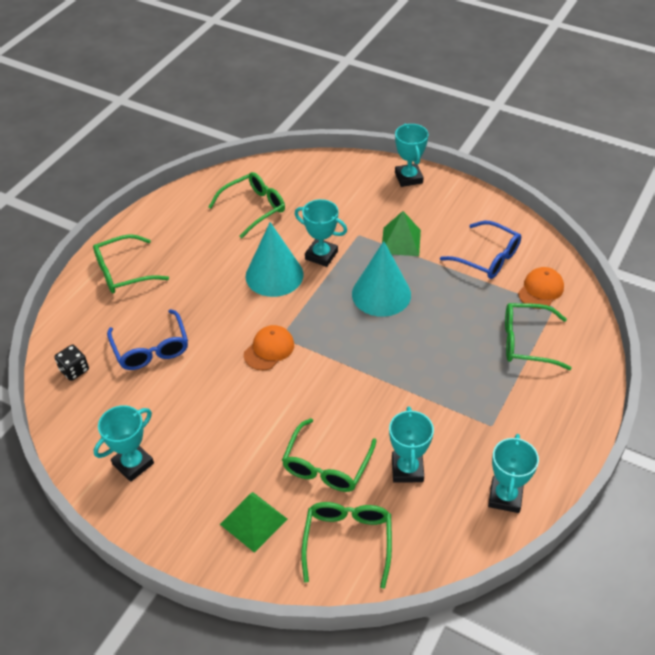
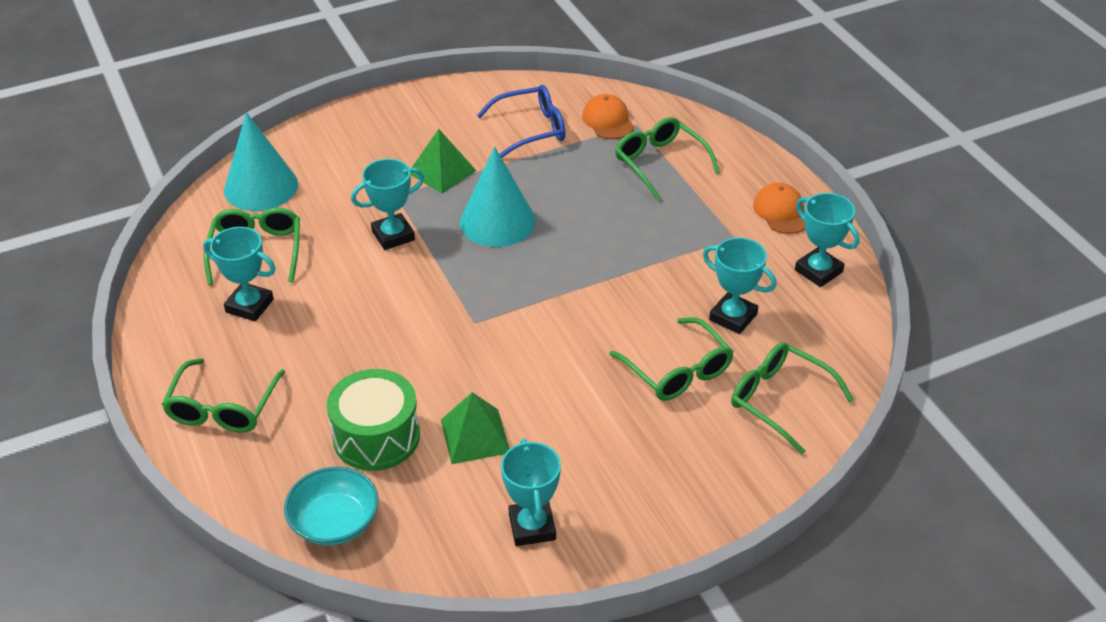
camera: 55 degrees left, 5 degrees down
black dice [54,345,89,381] -> turquoise bowl [284,467,379,546]
blue glasses [107,309,188,370] -> green drum [327,369,420,471]
green pyramid [220,492,287,553] -> green pyramid moved to [441,392,509,464]
orange cap [244,325,294,370] -> orange cap moved to [753,183,805,234]
turquoise cone [245,222,304,297] -> turquoise cone moved to [224,112,298,211]
turquoise trophy [395,124,428,187] -> turquoise trophy moved to [203,227,276,322]
green glasses [505,303,572,370] -> green glasses turned 105 degrees clockwise [615,117,720,200]

